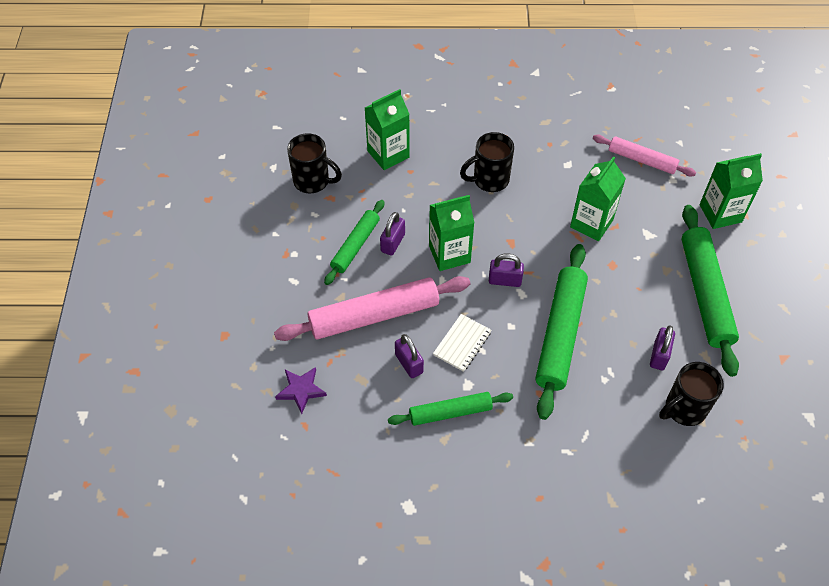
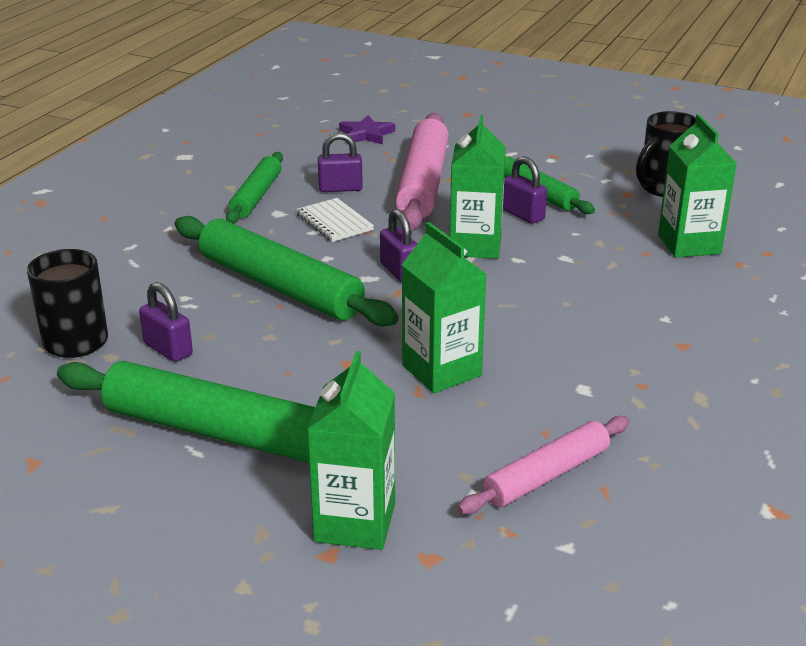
camera: 115 degrees right, 25 degrees down
black mug [460,132,514,192] -> none
purple padlock [489,253,524,287] -> purple padlock turned 60 degrees counterclockwise [380,209,417,282]

